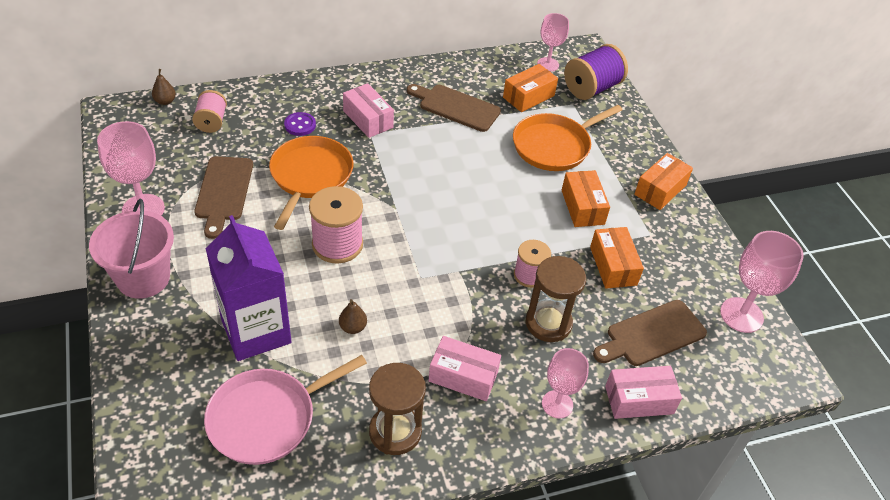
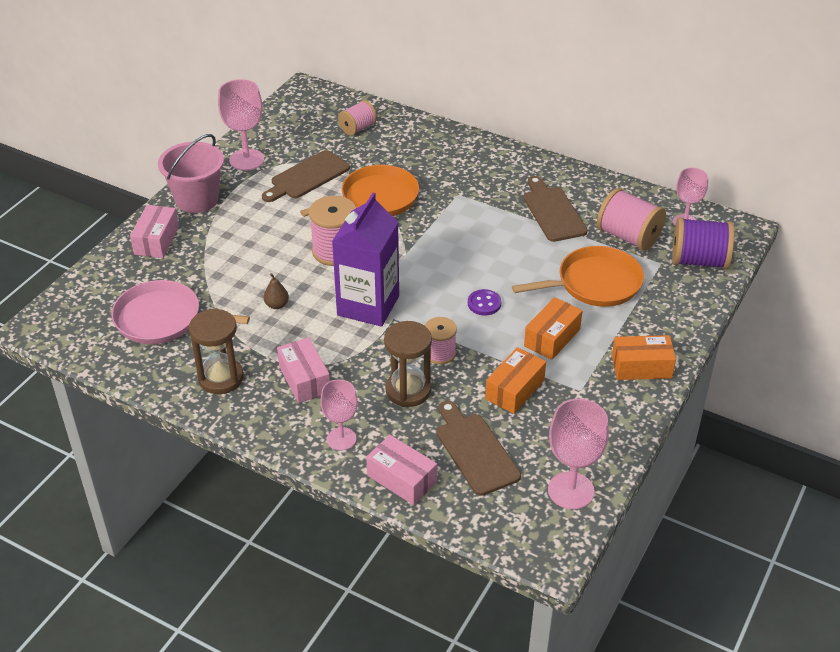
camera: 50 degrees right, 5 degrees down
brown pear [152,69,176,105] -> none
purple carton [206,215,291,361] -> purple carton moved to [332,193,399,327]
purple button [284,112,316,136] -> purple button moved to [468,289,501,315]
pink box [343,83,394,138] -> pink box moved to [130,205,179,258]
orange box [503,64,558,112] -> pink spool [597,188,666,251]
orange pan [513,105,622,171] -> orange pan turned 150 degrees clockwise [512,246,644,307]
brown cutting board [593,300,707,366] -> brown cutting board turned 45 degrees clockwise [437,401,521,496]

